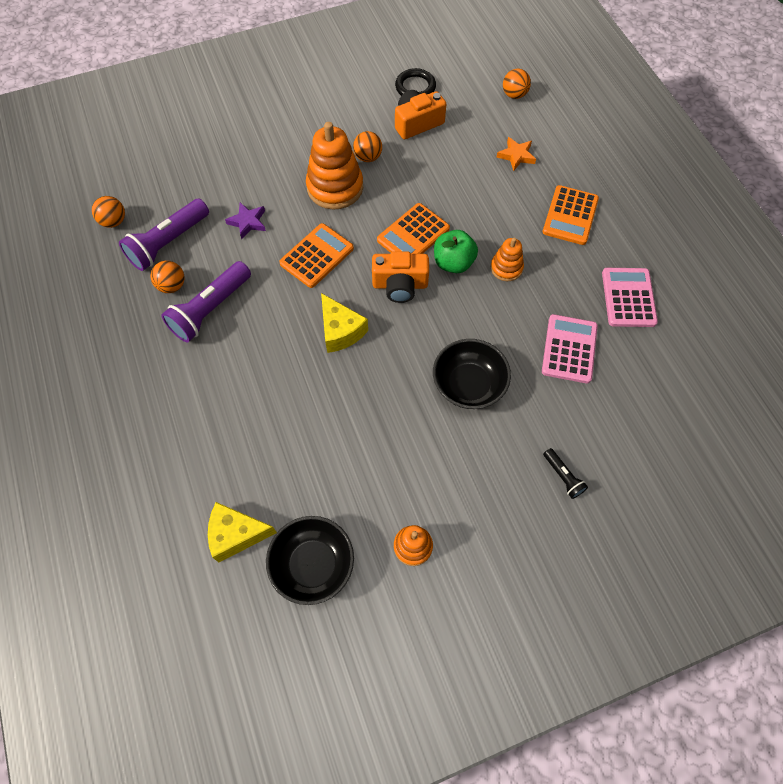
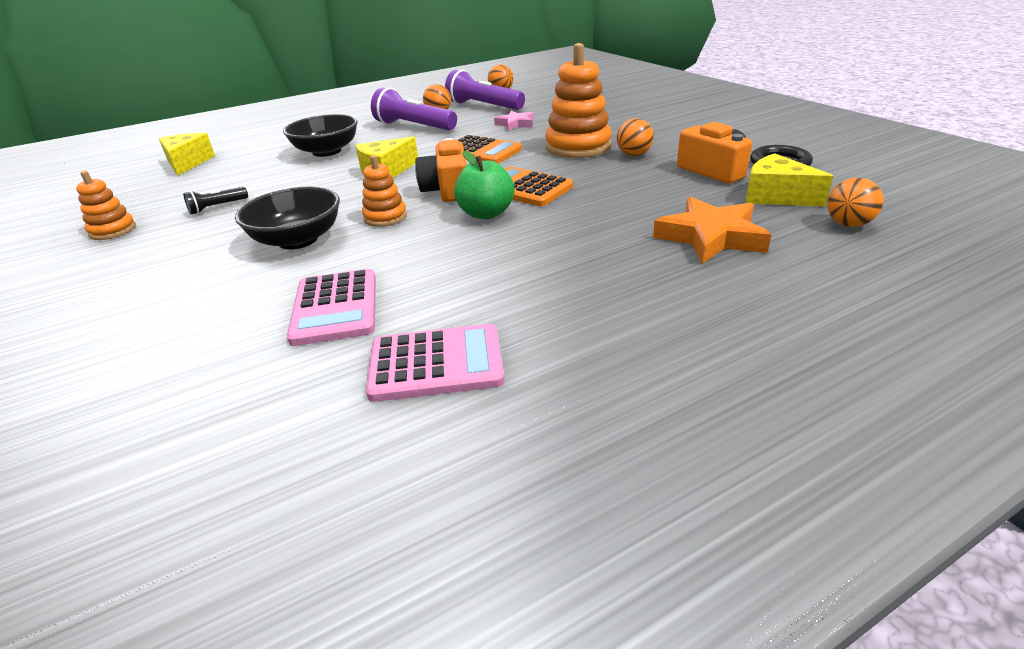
camera: 85 degrees right, 30 degrees down
purple star [225,203,266,239] -> pink star [494,111,534,131]
black bowl [266,516,354,605] -> black bowl moved to [283,114,358,157]
orange stacking toy [491,237,524,281] -> orange stacking toy moved to [362,155,407,227]
orange star [496,137,536,171] -> orange star [653,196,771,264], size x1.67
pink calculator [542,314,598,383] -> pink calculator turned 75 degrees clockwise [287,269,376,346]
orange calculator [543,185,599,245] -> none
black flashlight [543,448,588,499] -> black flashlight moved to [183,187,248,214]
none -> yellow cheese [746,153,833,207]

